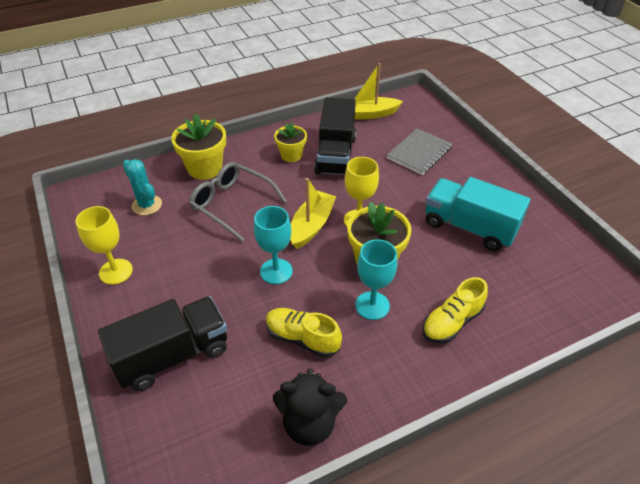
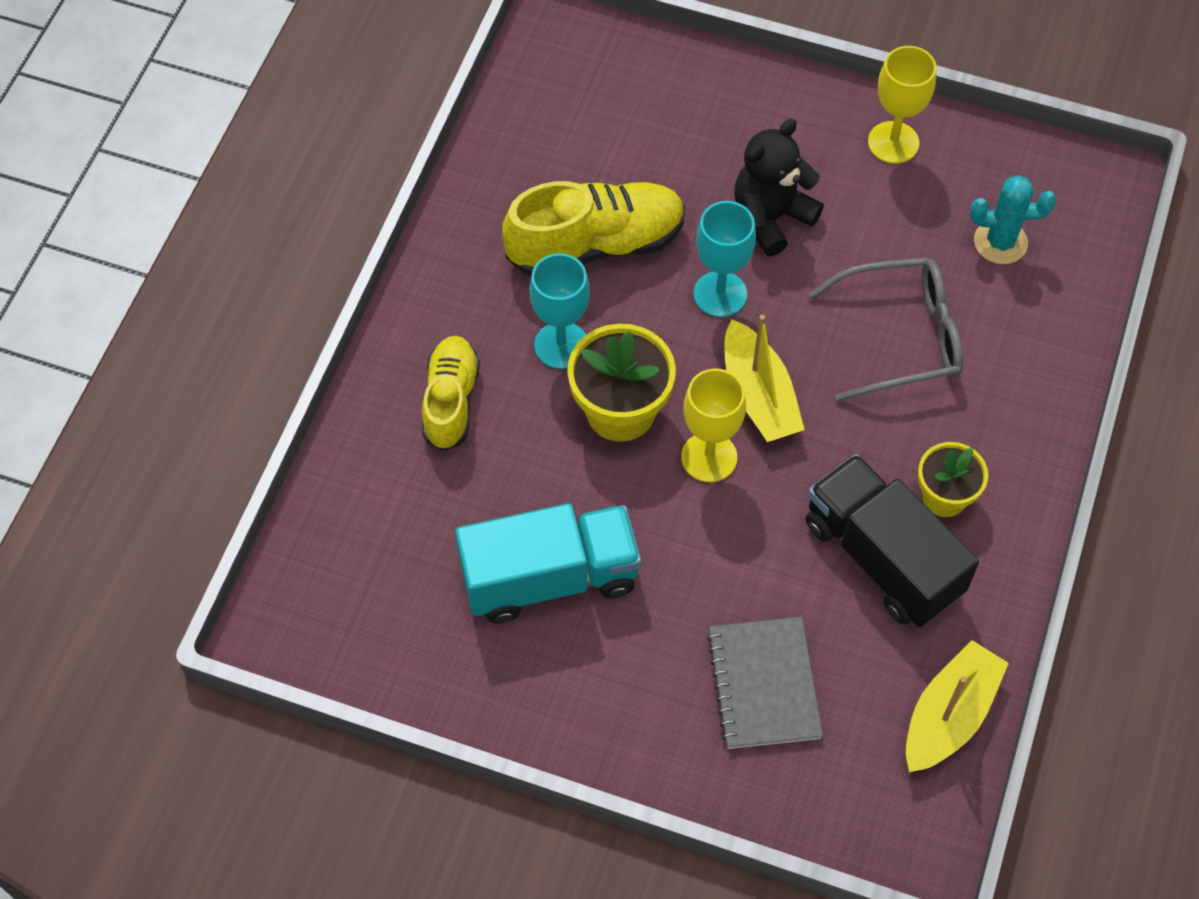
camera: 135 degrees right, 15 degrees up
black truck [98,296,227,391] -> none
yellow flower pot [171,113,226,180] -> none
yellow shoe [266,308,342,358] -> yellow shoe [502,181,685,276], size x1.53
black teddy bear [273,369,347,446] -> black teddy bear moved to [734,119,824,256]

